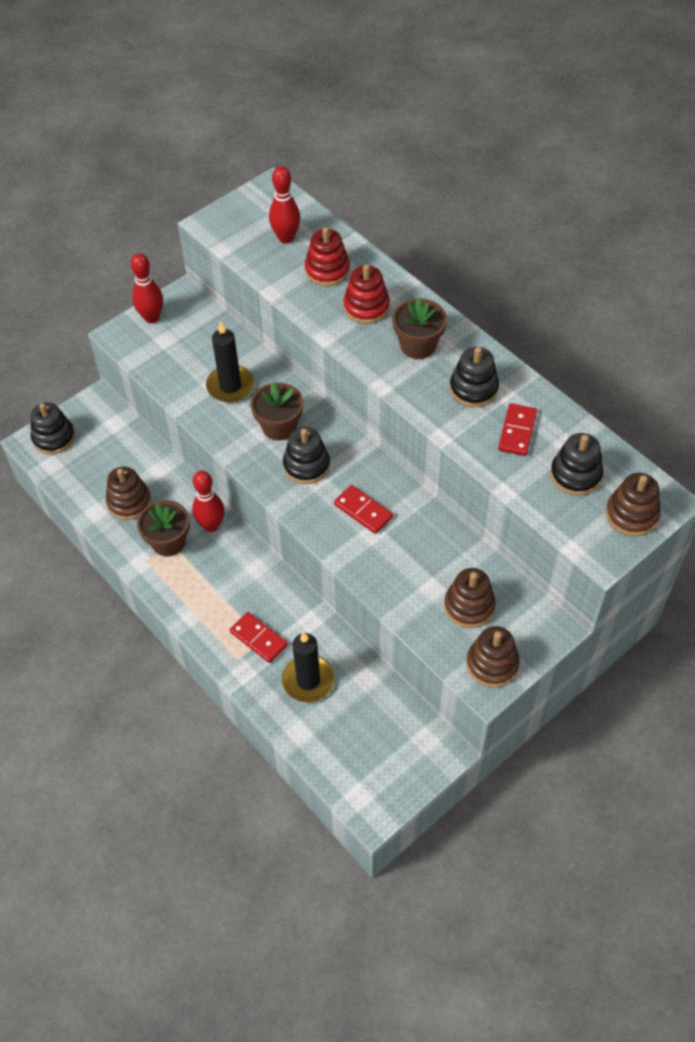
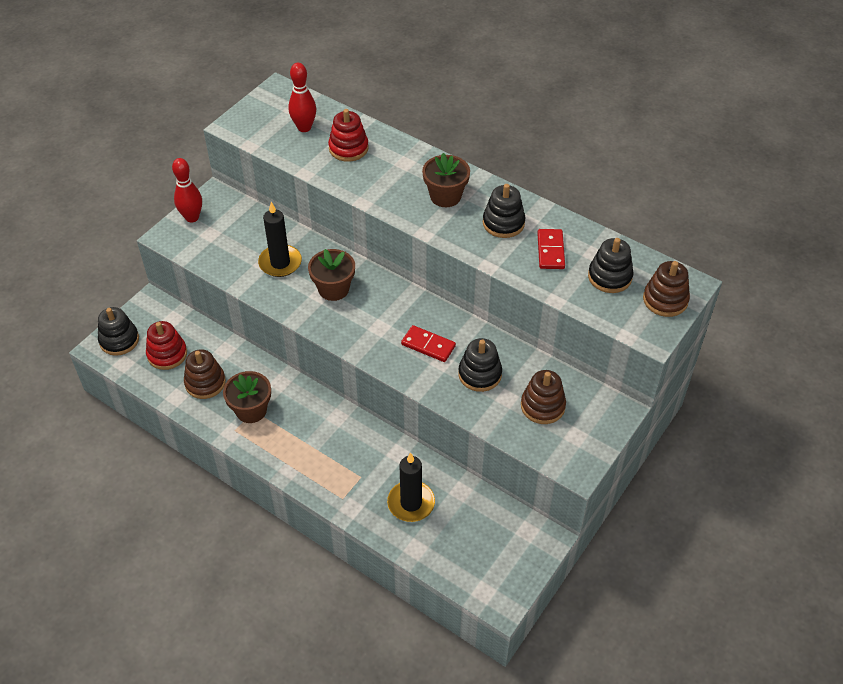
camera: 15 degrees left, 5 degrees down
red bowling pin [192,471,225,532] -> none
red domino [230,612,288,663] -> none
black stacking toy [283,427,330,484] -> black stacking toy moved to [458,338,502,392]
red stacking toy [343,264,390,324] -> red stacking toy moved to [146,321,187,370]
brown stacking toy [466,626,520,687] -> none

